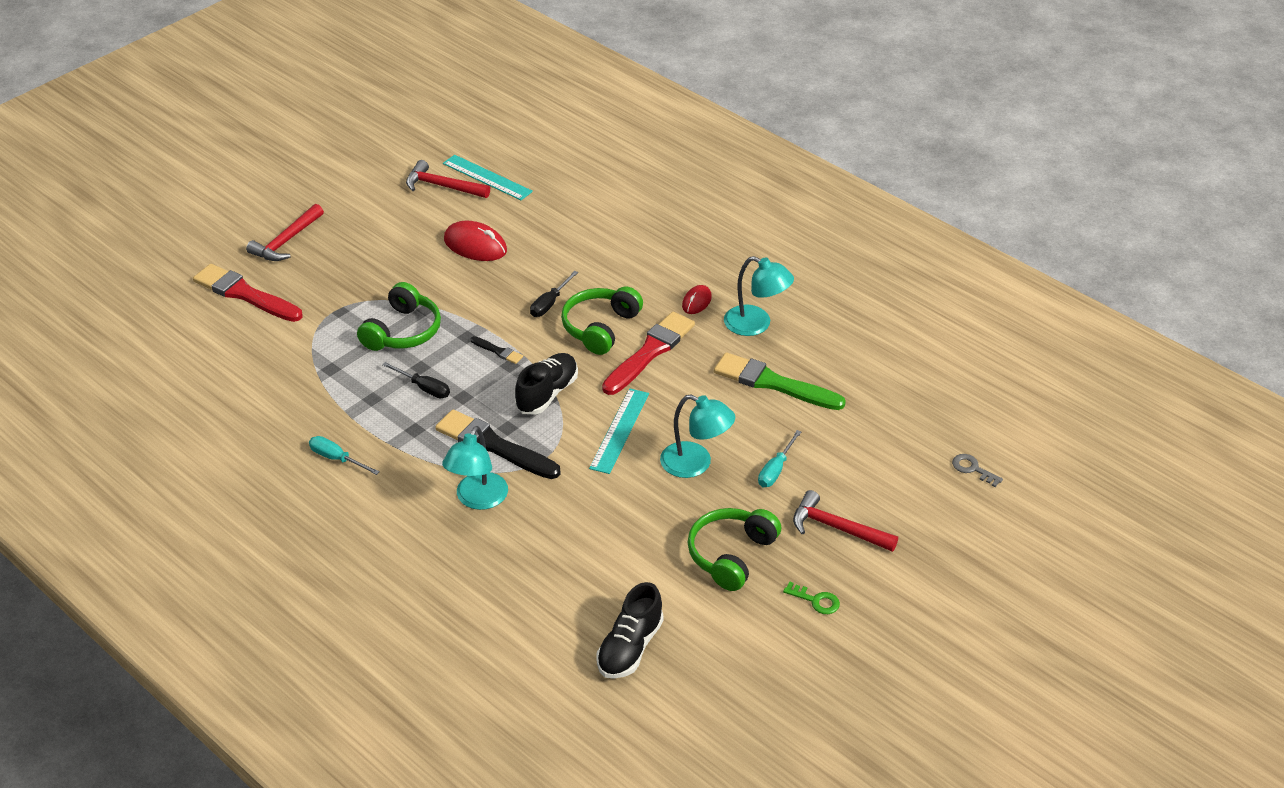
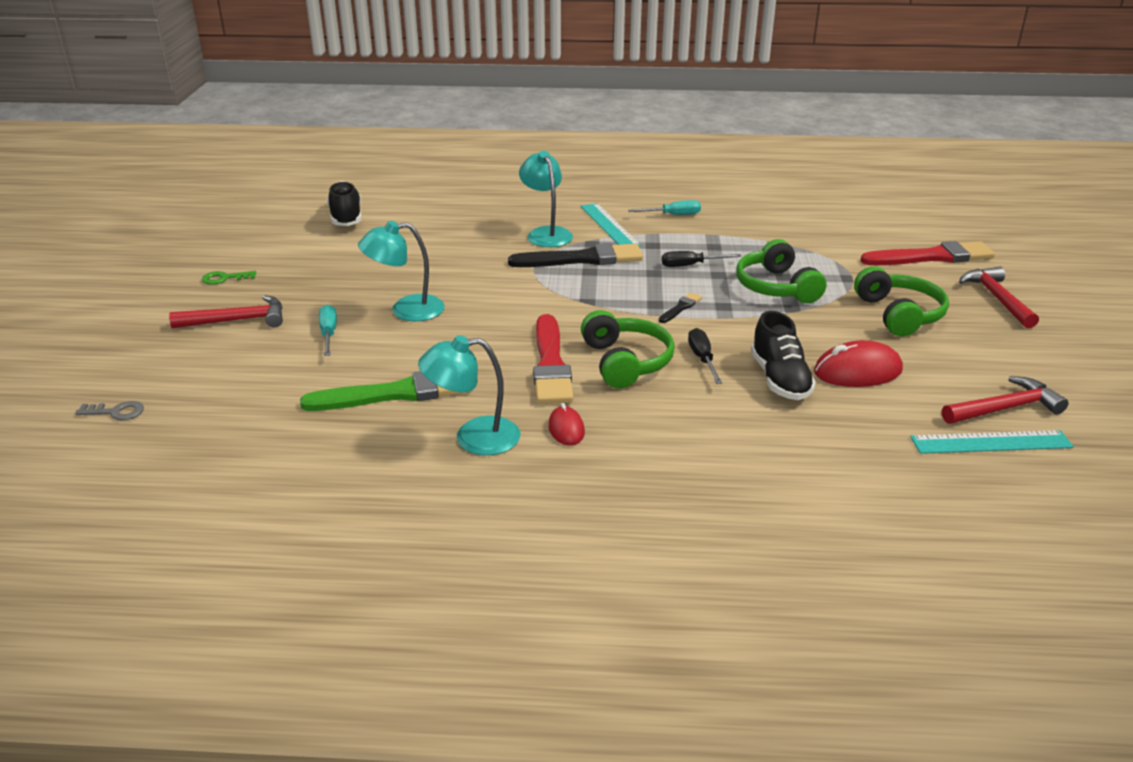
camera: 140 degrees right, 10 degrees down
black brush [470,336,523,364] -> black brush turned 135 degrees clockwise [659,292,702,323]
black shoe [515,353,578,415] -> black shoe moved to [751,311,816,400]
turquoise ruler [589,388,649,474] -> turquoise ruler moved to [581,203,641,246]
green headphones [687,508,781,591] -> green headphones moved to [854,266,949,336]

